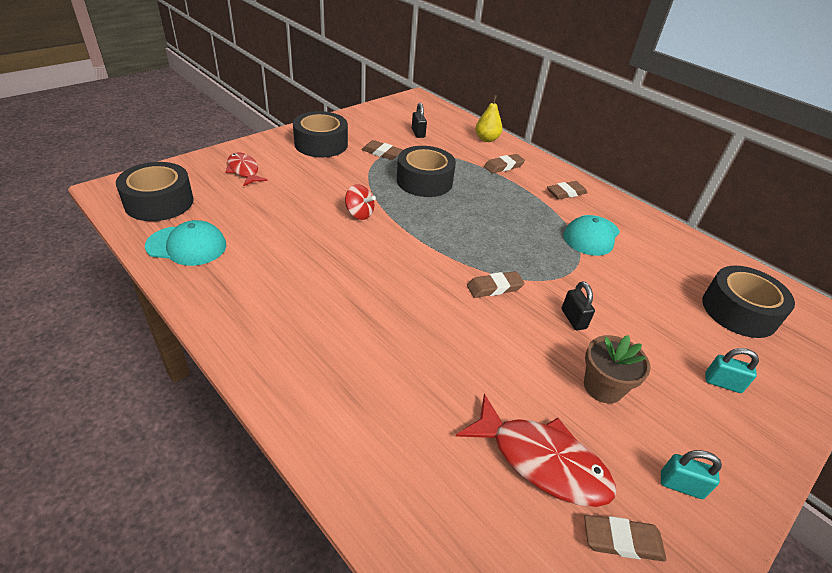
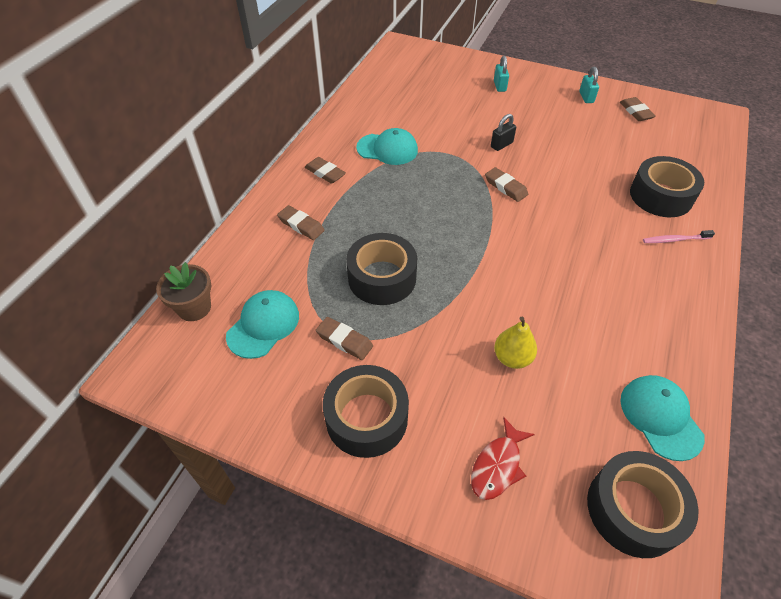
camera: 110 degrees left, 10 degrees up
red spinning top [345,184,376,220] -> none
brown eraser [362,140,403,160] -> brown eraser turned 60 degrees counterclockwise [316,317,373,360]
black padlock [412,103,427,138] -> turquoise cap [226,290,299,359]
red fish [456,394,616,507] -> none
yellow pear [476,95,502,142] -> yellow pear moved to [494,317,537,369]
brown flower pot [584,335,650,404] -> brown flower pot moved to [156,262,211,321]
black tape [702,266,795,338] -> black tape moved to [630,156,704,217]
none -> pink toothbrush [643,230,715,243]

